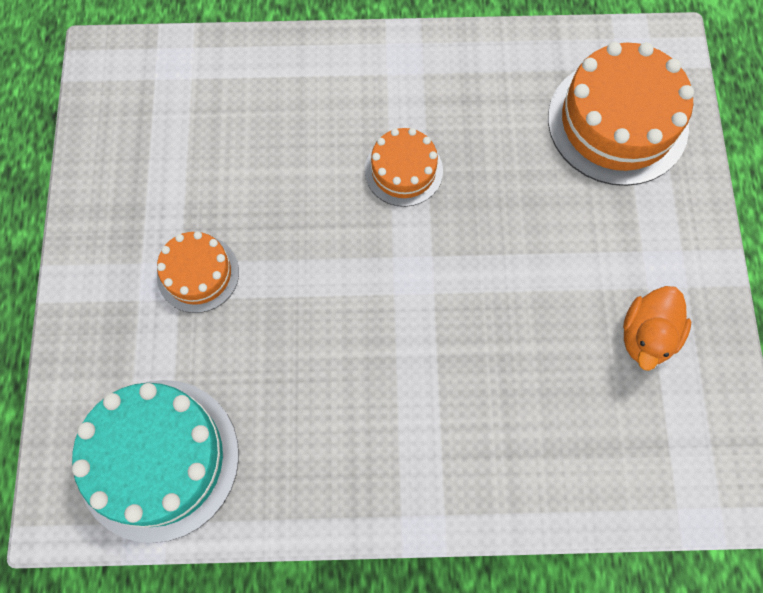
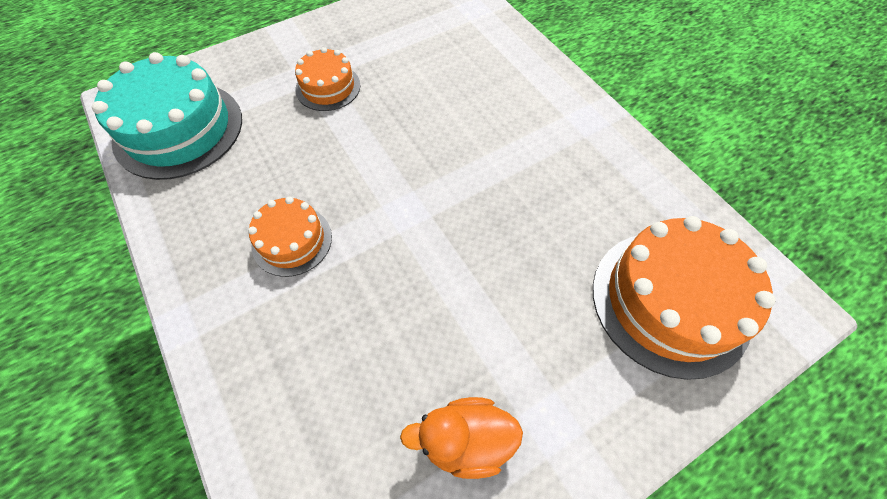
camera: 60 degrees right, 10 degrees down
orange cake [365,128,443,207] -> orange cake moved to [248,196,332,277]

